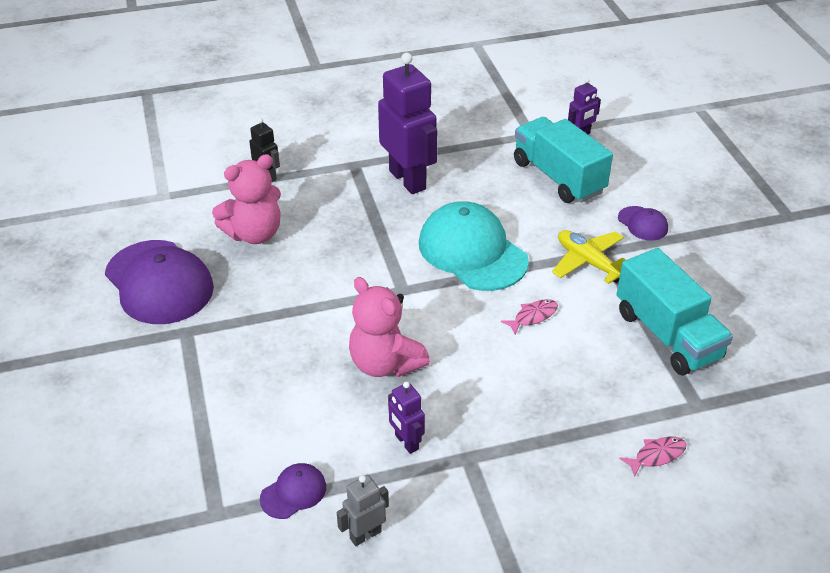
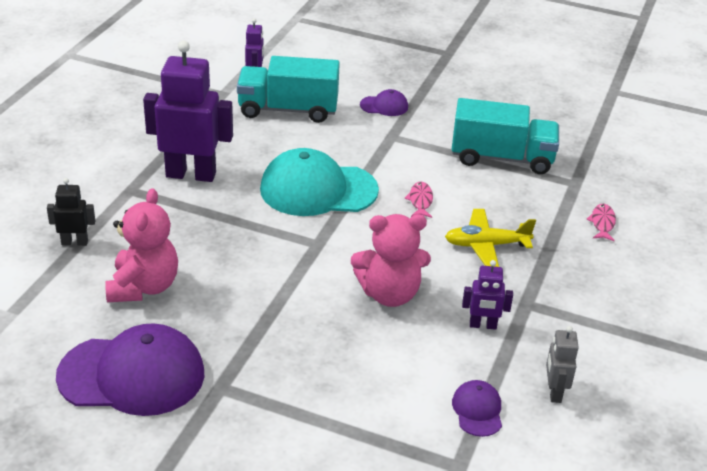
camera: 55 degrees left, 5 degrees down
yellow plane [552,230,626,284] -> yellow plane moved to [445,209,536,267]

